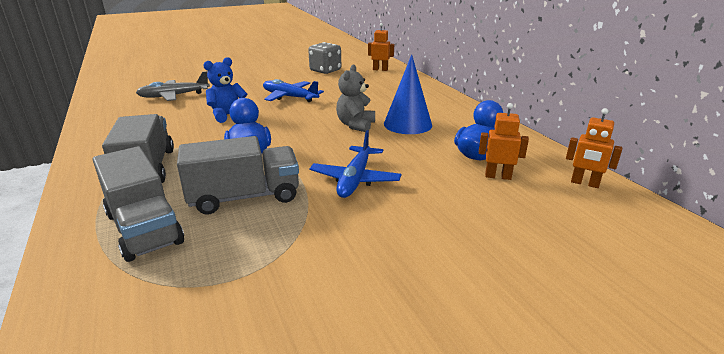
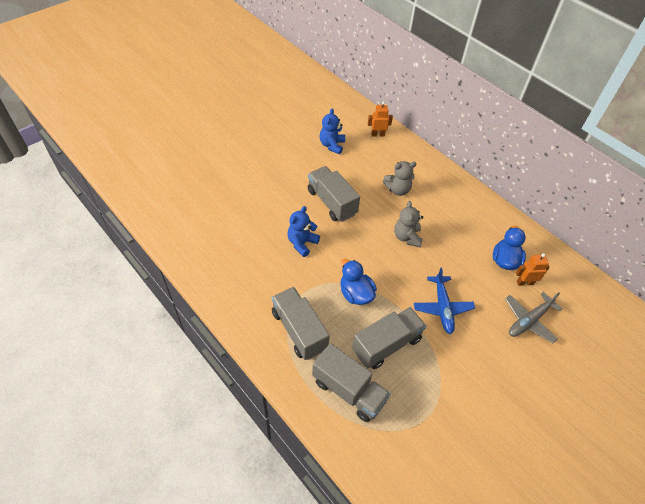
camera: 20 degrees left, 25 degrees up
grey plane [136,71,210,101] -> grey plane moved to [505,292,563,343]
blue plane [263,79,324,102] -> grey truck [308,166,360,222]
grey dice [308,42,341,74] -> blue teddy bear [320,108,345,154]
blue cone [384,54,432,134] -> none
orange robot [566,108,623,188] -> none
none -> grey teddy bear [383,161,416,196]

